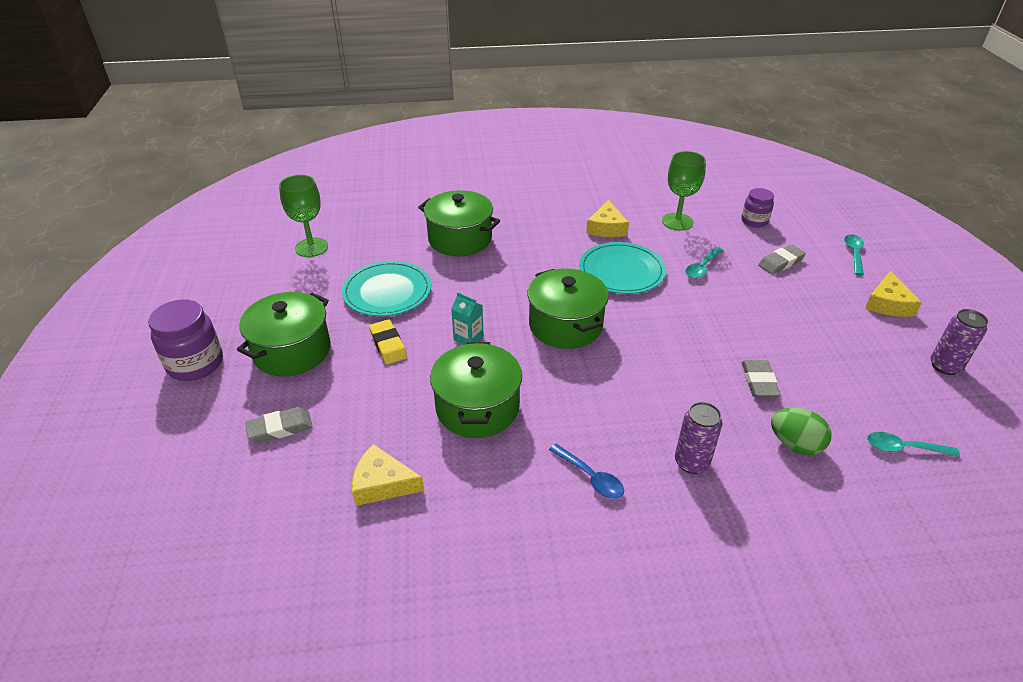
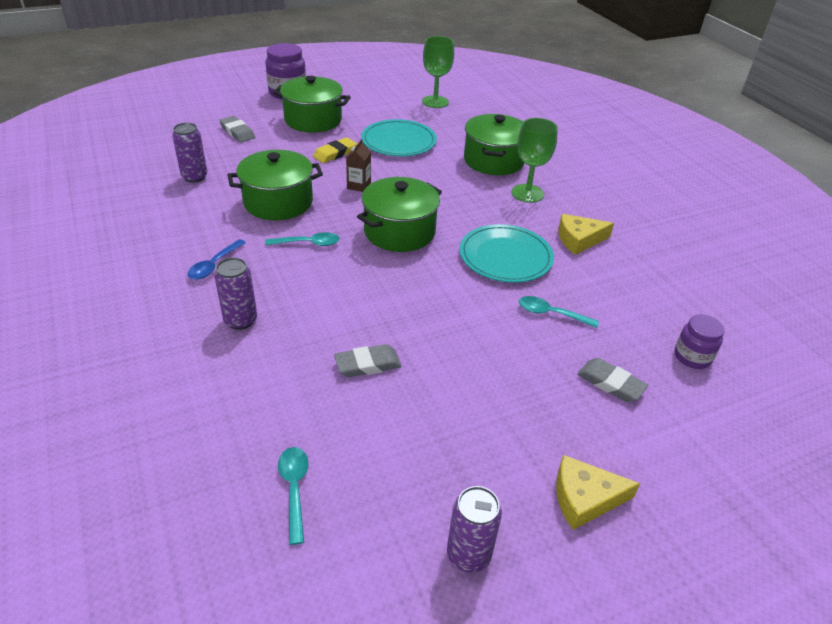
camera: 70 degrees right, 0 degrees up
yellow cheese [352,444,424,506] -> purple can [172,123,208,183]
turquoise carton [451,292,484,345] -> brown carton [346,139,371,192]
green goblet [662,151,706,231] -> green goblet moved to [511,118,558,203]
green egg [771,408,832,455] -> none
turquoise spoon [844,234,864,276] -> turquoise spoon moved to [265,232,340,246]

